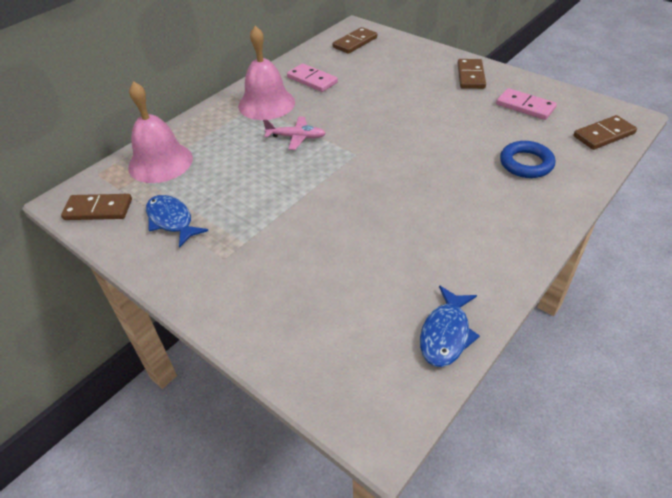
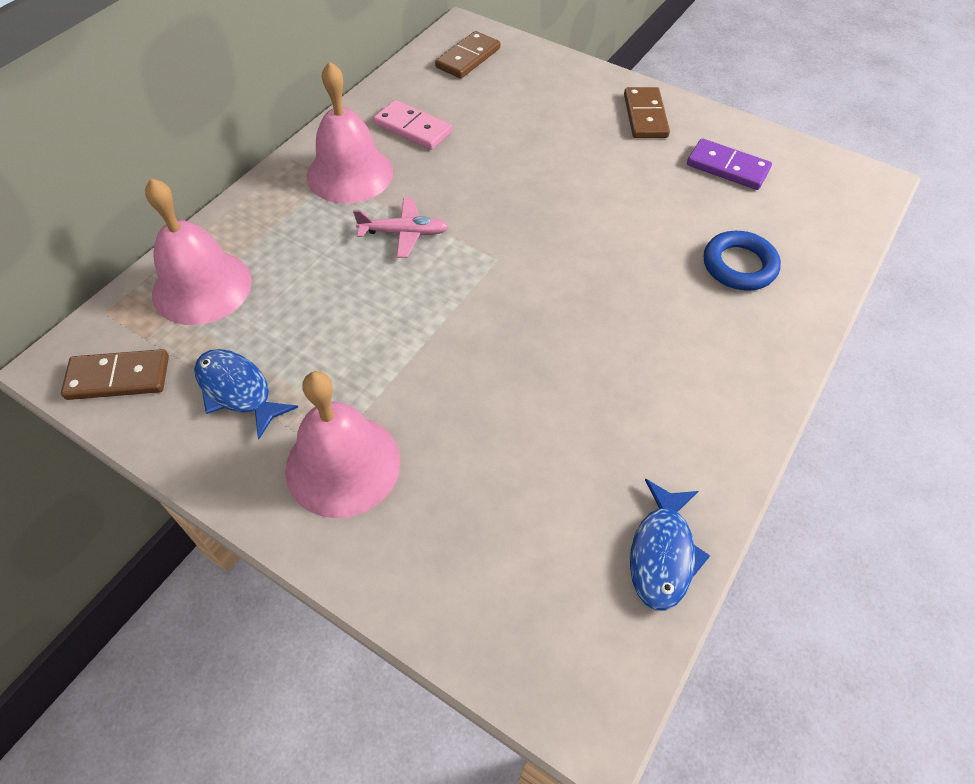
camera: 10 degrees left, 10 degrees up
pink domino [496,88,557,120] -> purple domino [687,138,772,190]
brown domino [573,115,637,150] -> none
none -> pink bell [285,371,400,518]

